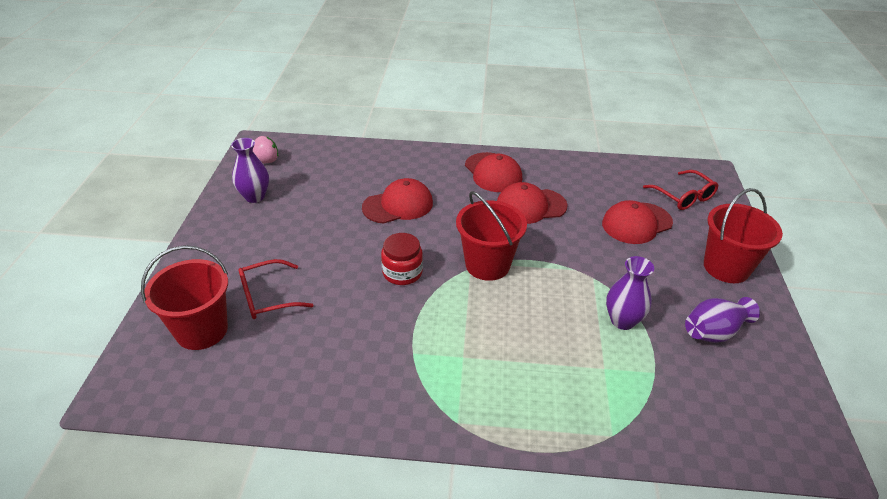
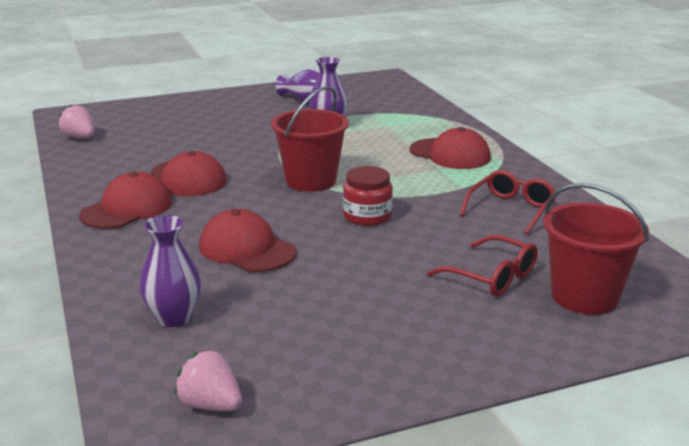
camera: 115 degrees left, 15 degrees down
purple vase [231,138,269,203] -> purple vase moved to [139,215,201,327]
red cap [602,200,673,244] -> red cap moved to [409,127,491,169]
red glasses [643,170,719,210] -> red glasses moved to [460,170,556,234]
red bucket [704,188,783,283] -> none
none -> pink strawberry [59,105,94,138]

